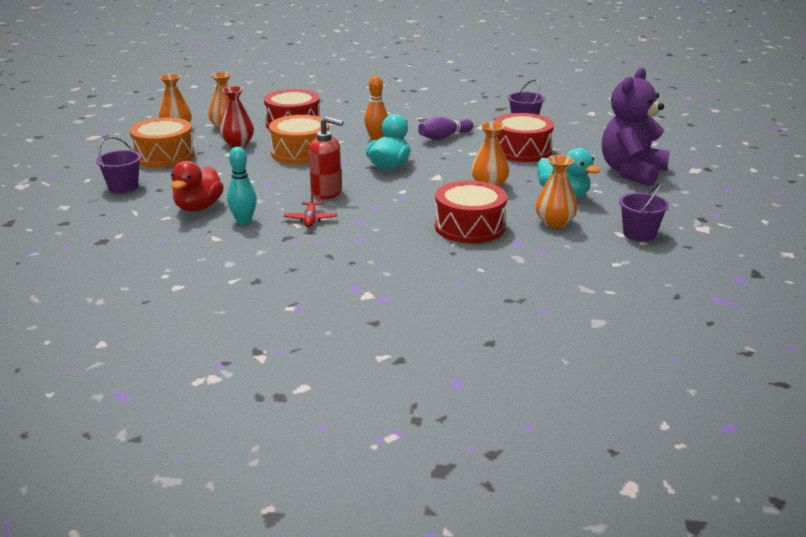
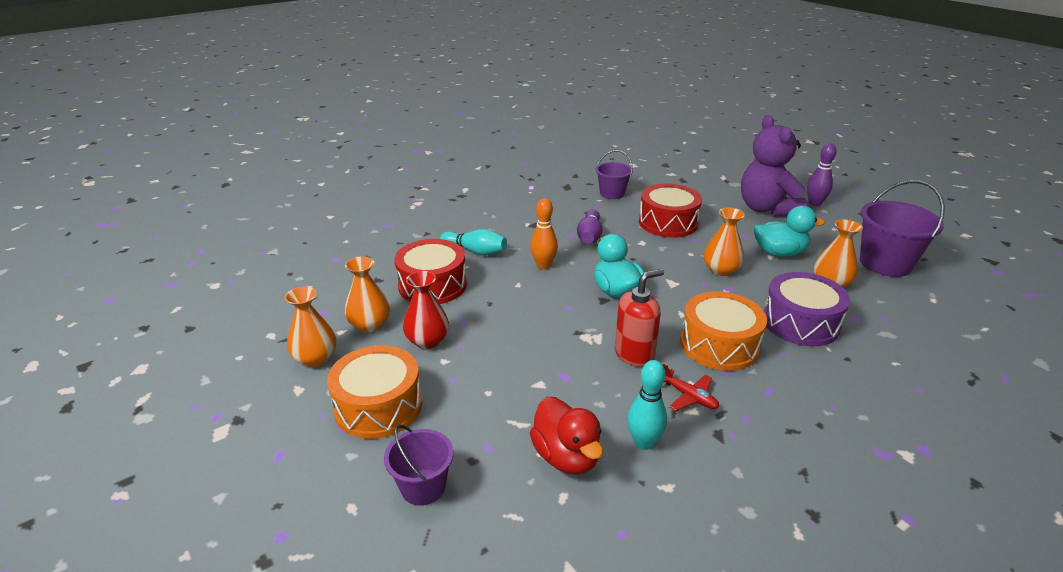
camera: 45 degrees left, 5 degrees up
orange drum [269,115,329,164] -> orange drum moved to [680,291,767,371]
red drum [435,181,507,243] -> purple drum [764,272,850,346]
purple bucket [619,182,669,241] -> purple bucket [860,180,945,277], size x1.66
none -> turquoise bowling pin [440,229,507,255]
none -> purple bowling pin [807,143,836,206]

